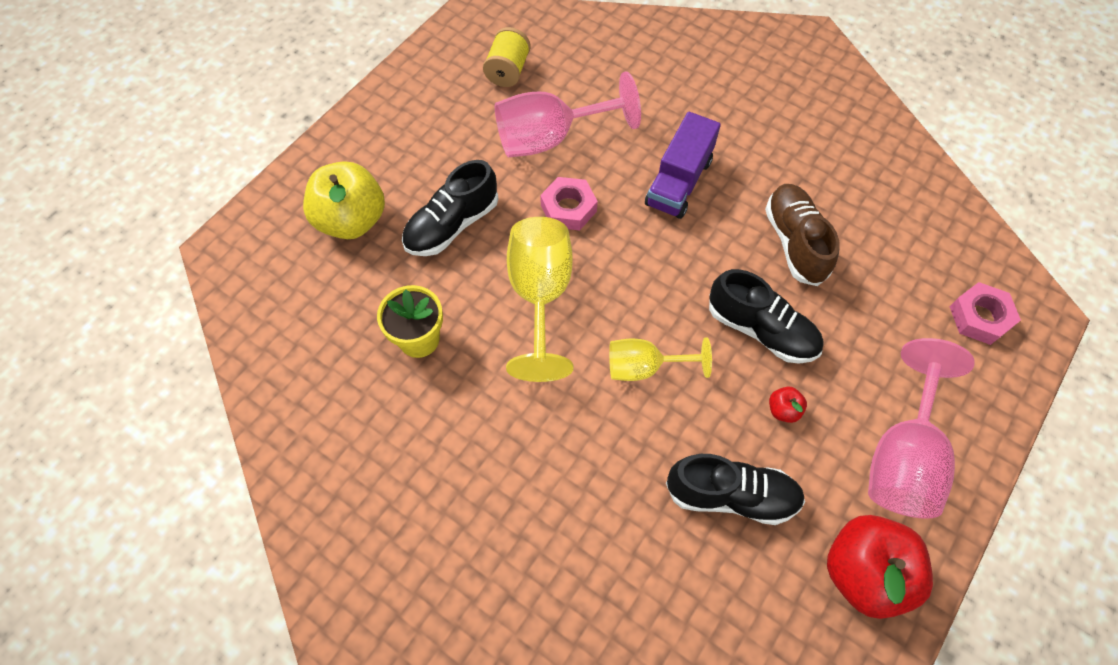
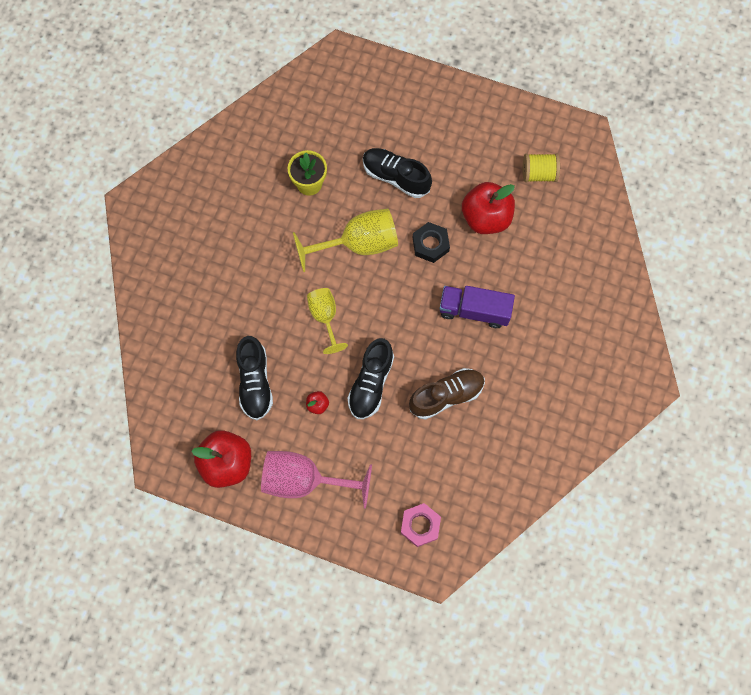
camera: 75 degrees right, 10 degrees up
yellow apple [303,161,385,239] -> none
pink goblet [495,71,641,157] -> red apple [462,182,515,234]
pink nut [540,177,598,230] -> black nut [413,222,450,263]

